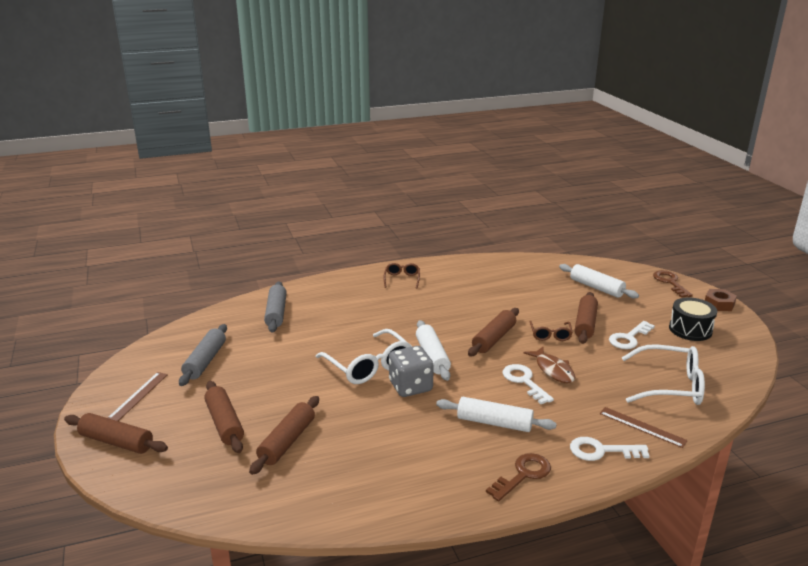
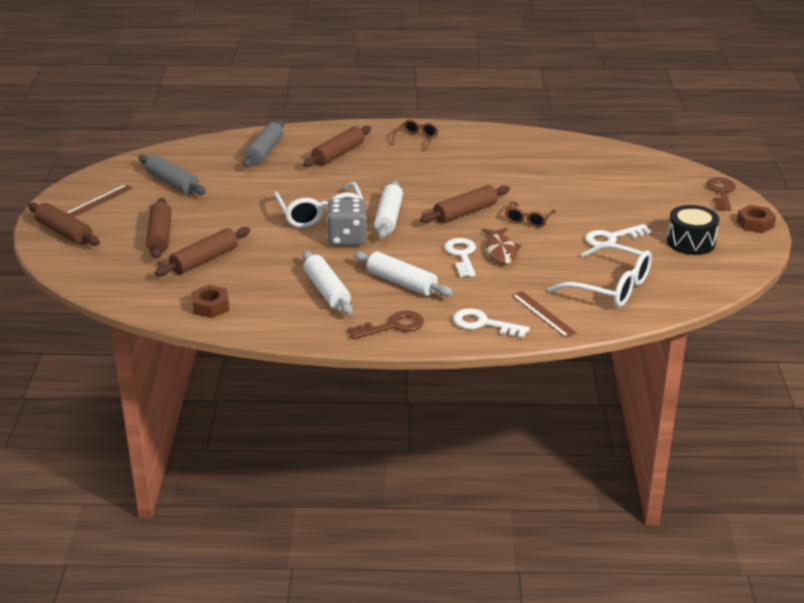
camera: 20 degrees right, 5 degrees up
grey rolling pin [179,324,227,386] -> grey rolling pin turned 75 degrees counterclockwise [139,155,206,195]
white rolling pin [559,264,639,299] -> white rolling pin moved to [303,251,353,315]
brown rolling pin [575,292,598,344] -> brown rolling pin moved to [303,126,371,167]
none -> brown nut [191,285,229,318]

